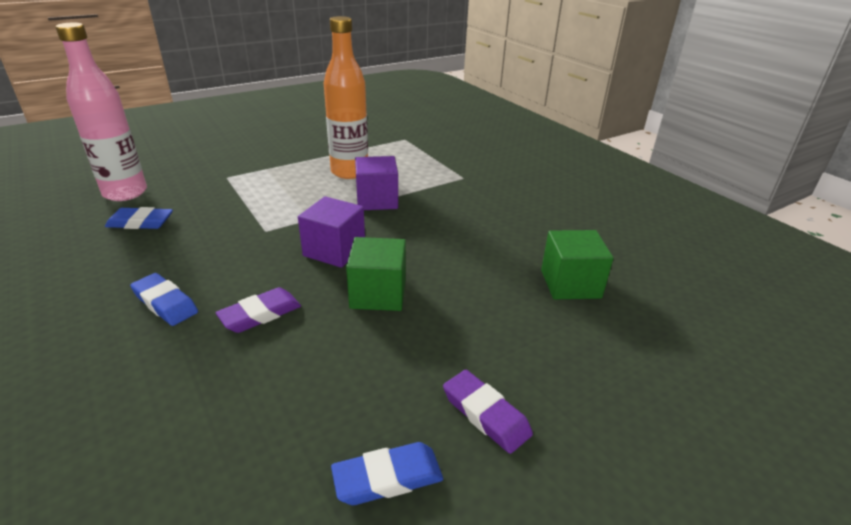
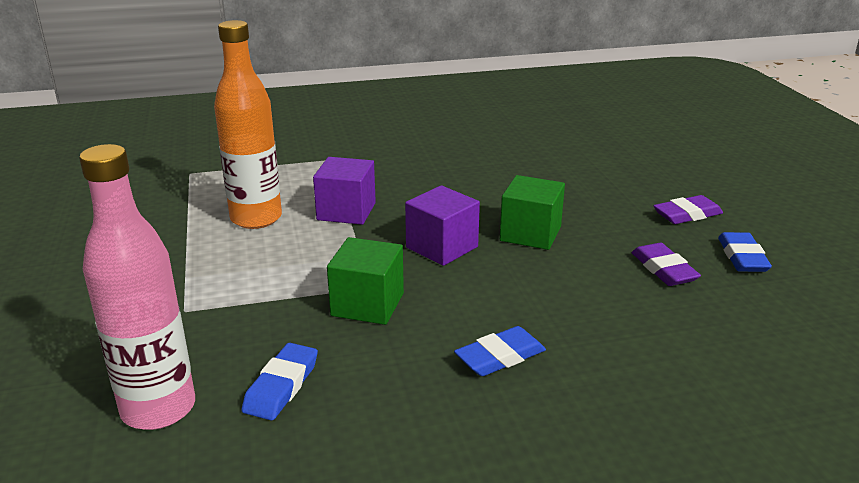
camera: 70 degrees left, 5 degrees down
purple eraser [216,287,301,333] -> purple eraser moved to [631,243,701,286]
green cube [541,230,613,299] -> green cube moved to [327,237,404,325]

